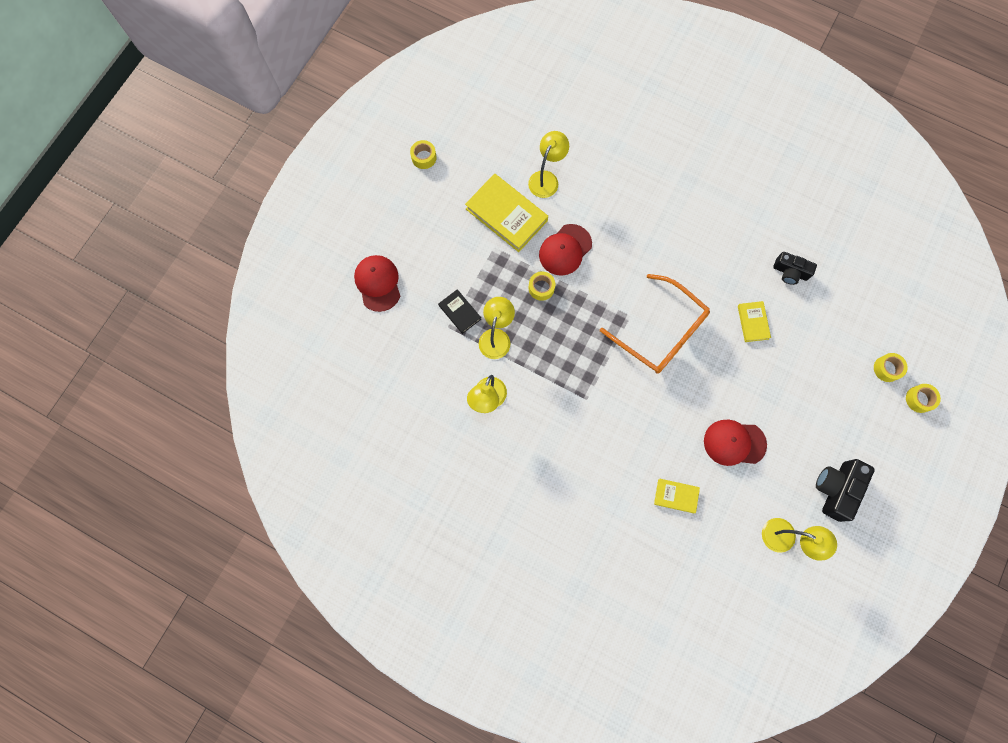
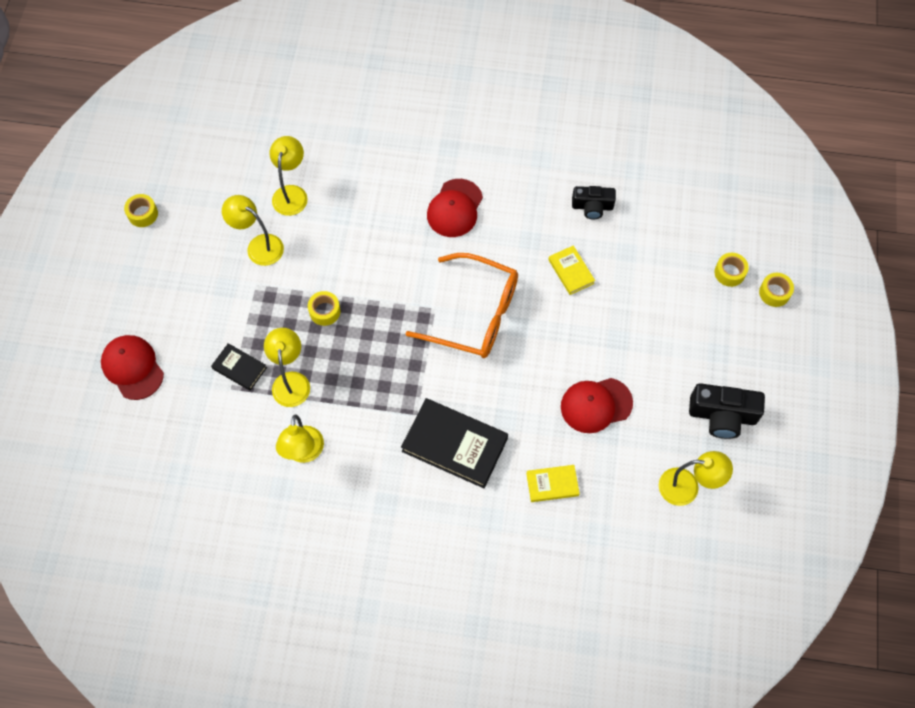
camera: 20 degrees left, 10 degrees down
yellow book [465,173,548,252] -> yellow lamp [222,195,284,266]
red cap [539,224,592,276] -> red cap moved to [427,179,483,237]
black camera [816,459,875,522] -> black camera turned 90 degrees counterclockwise [689,383,765,439]
none -> black book [401,398,508,488]

